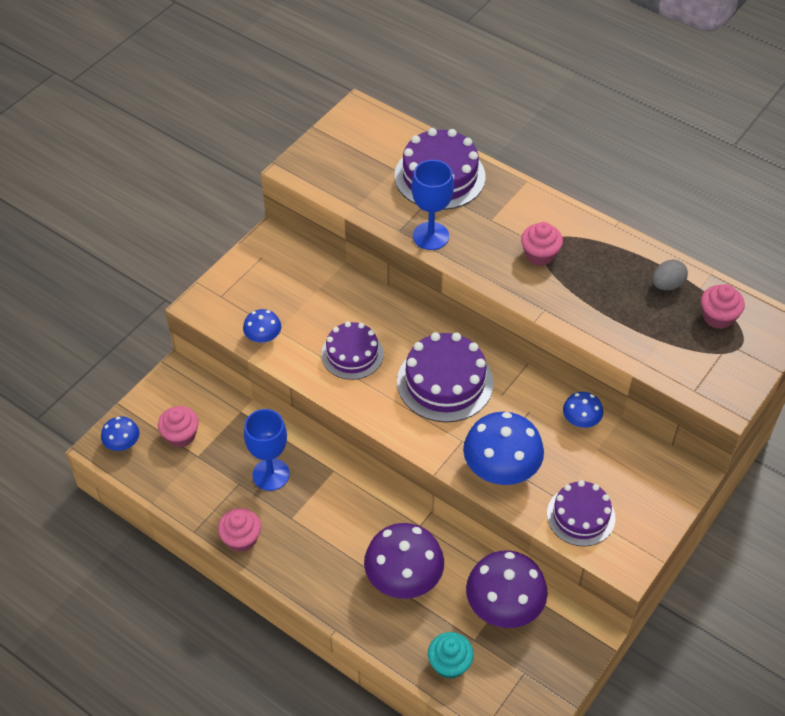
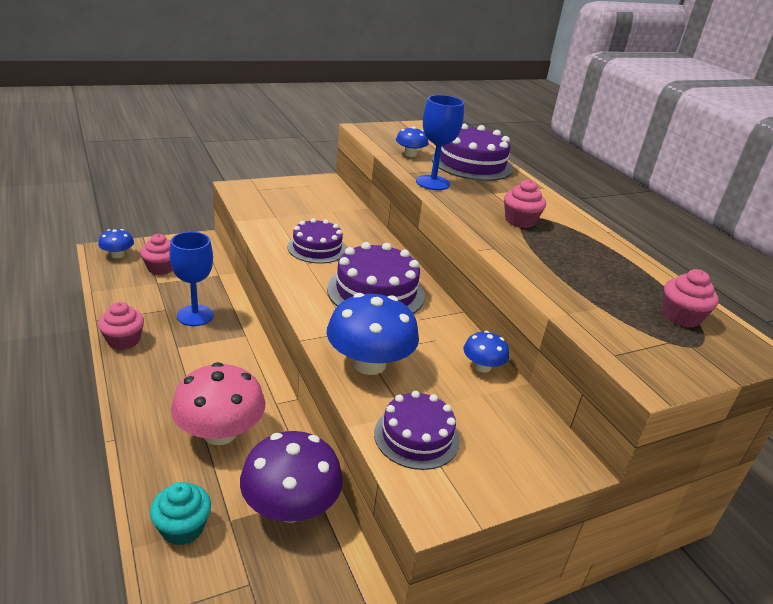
camera: 25 degrees right, 20 degrees down
blue mushroom [243,309,281,343] -> blue mushroom moved to [396,126,429,157]
purple mushroom [364,523,444,599] -> pink mushroom [171,362,265,445]
grey egg [652,260,688,290] -> none

